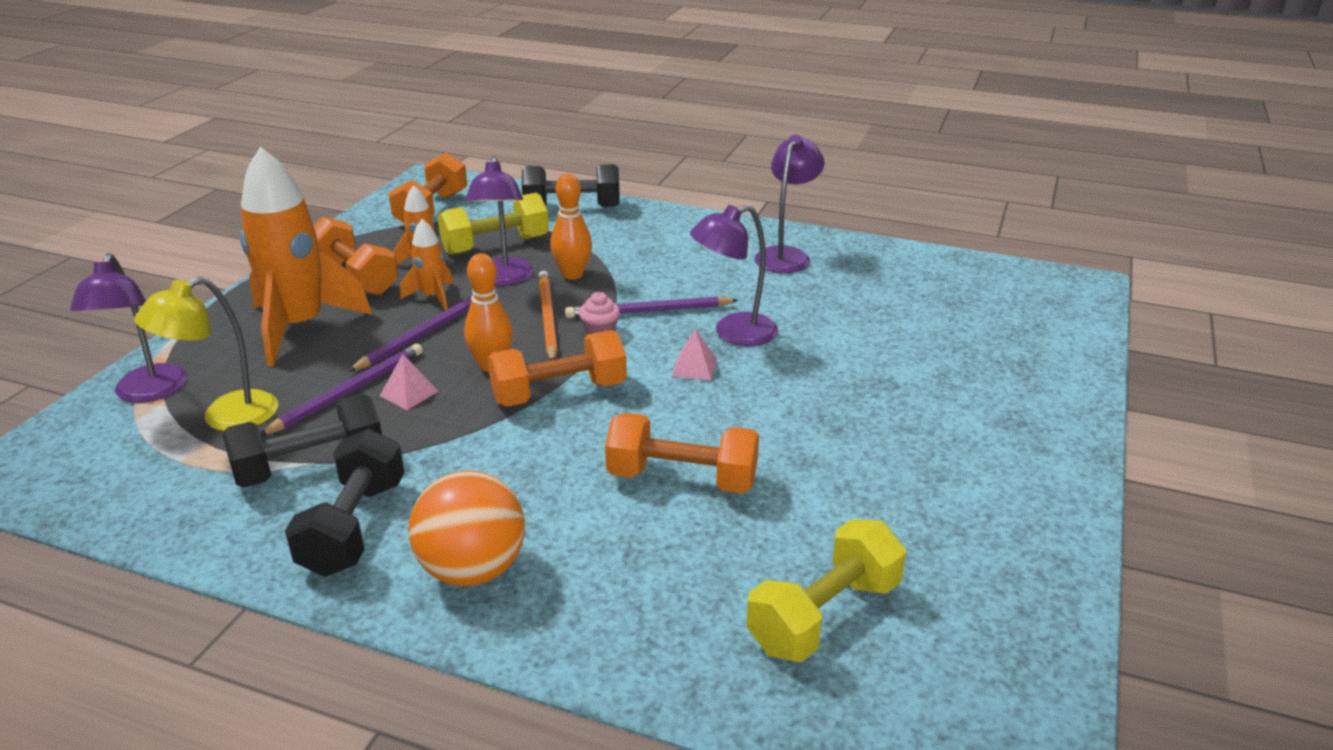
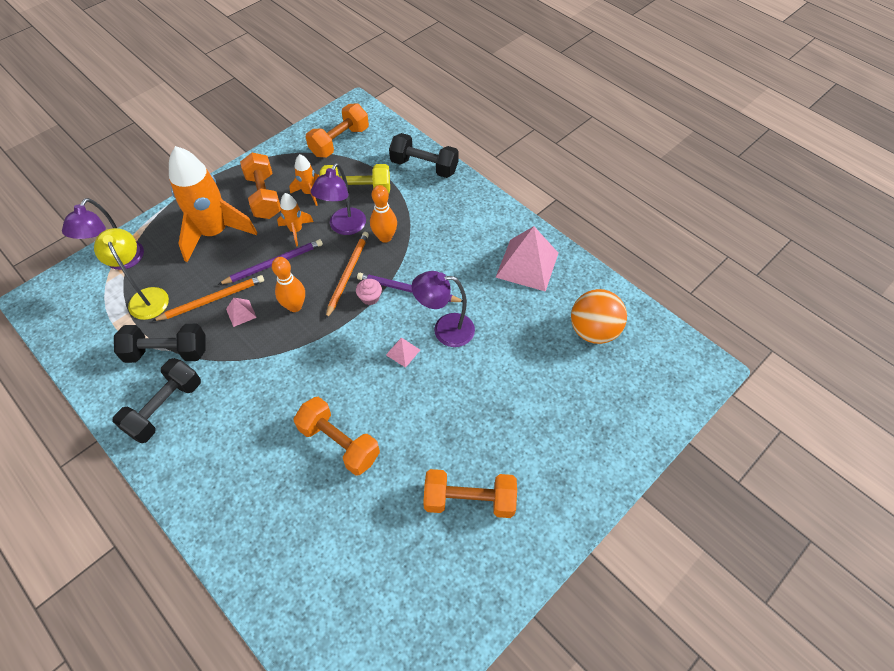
camera: 25 degrees right, 25 degrees up
yellow lamp [134,276,278,431] -> yellow lamp turned 75 degrees clockwise [94,228,169,320]
purple pencil [260,344,423,436] -> orange pencil [152,275,264,321]
orange ball [408,471,525,586] -> orange ball moved to [571,289,627,344]
orange dumbbell [488,330,627,407] -> orange dumbbell moved to [423,469,517,518]
yellow dumbbell [746,519,906,662] -> none
purple lamp [754,135,825,273] -> pink pyramid [495,226,558,292]

